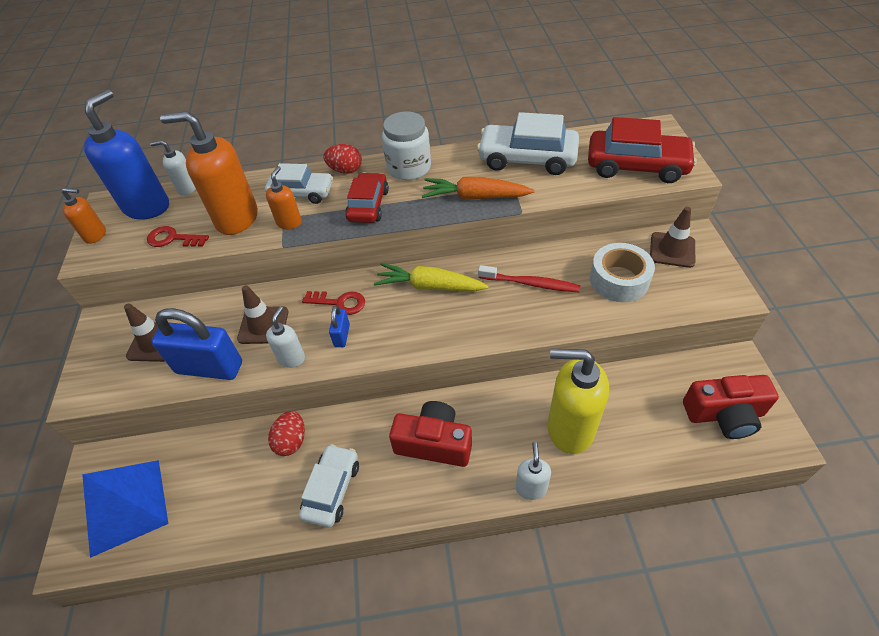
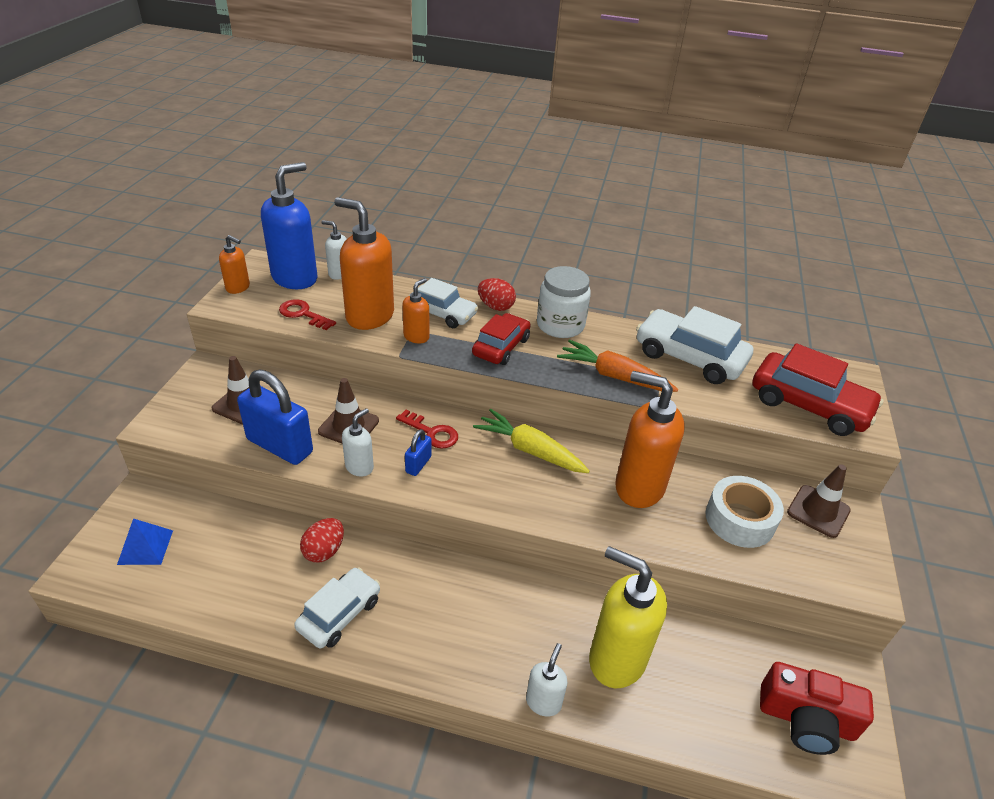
camera: 15 degrees right, 10 degrees down
blue pyramid [82,460,168,558] -> blue pyramid [117,518,173,565], size x0.55
red camera [389,401,472,467] -> none
red toothbrush [478,265,580,292] -> orange soap dispenser [615,371,685,508]

